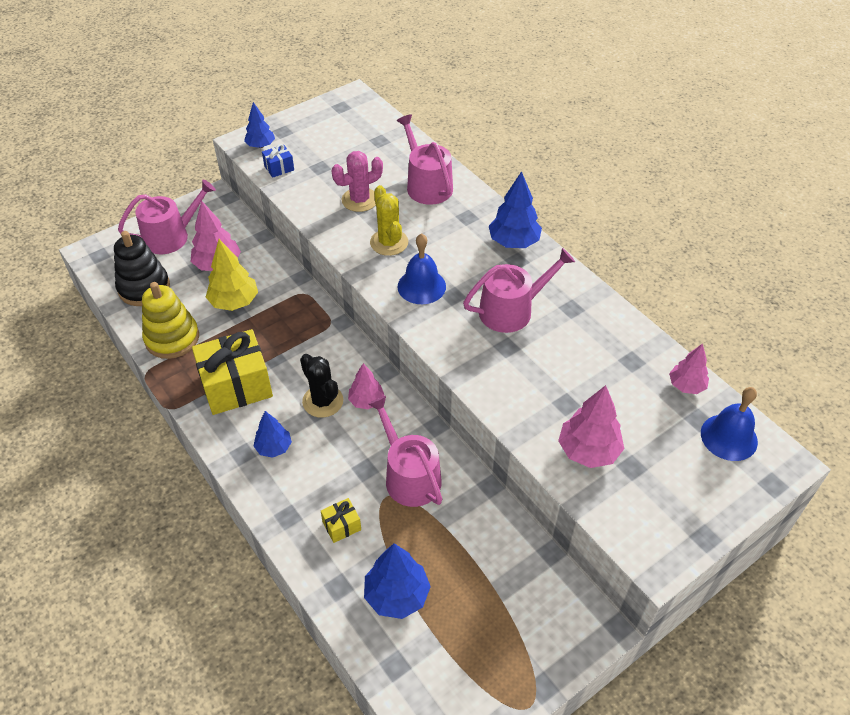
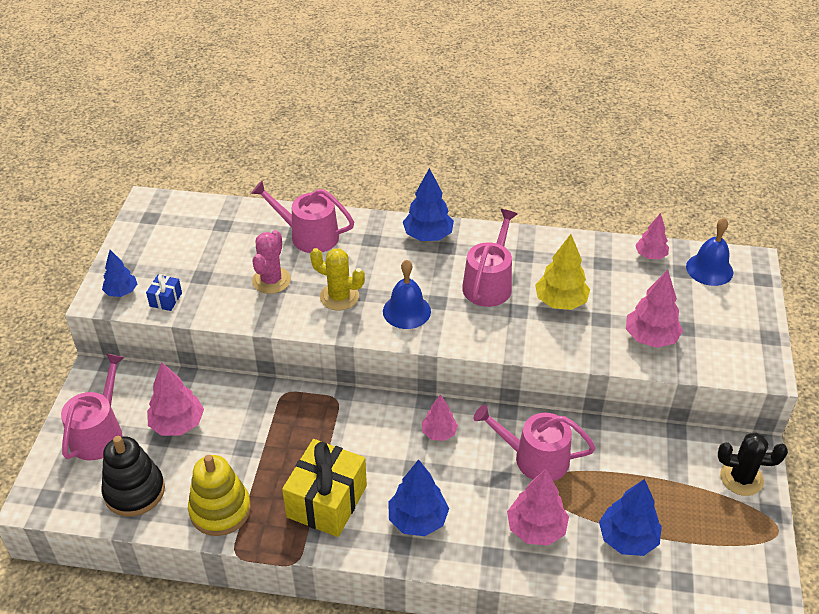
camera: 45 degrees left, 5 degrees down
yellow tree [206,239,258,311] -> yellow tree moved to [535,234,590,310]
blue tree [254,411,292,458] -> blue tree [388,459,449,536], size x1.56
black cactus [300,354,343,418] -> black cactus moved to [718,432,788,496]
yellow gift [321,498,361,543] -> pink tree [507,469,569,546]

